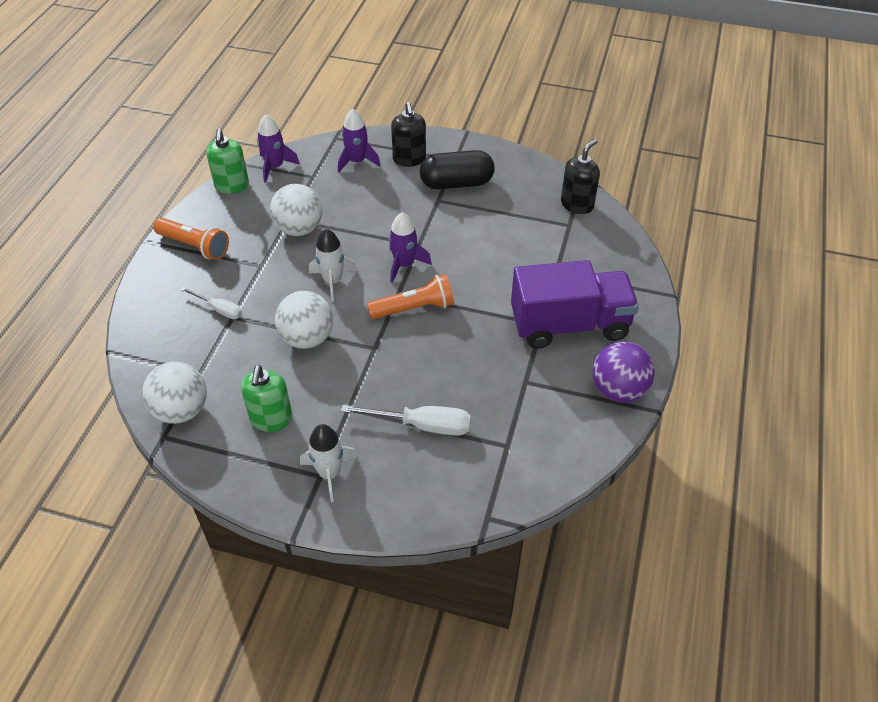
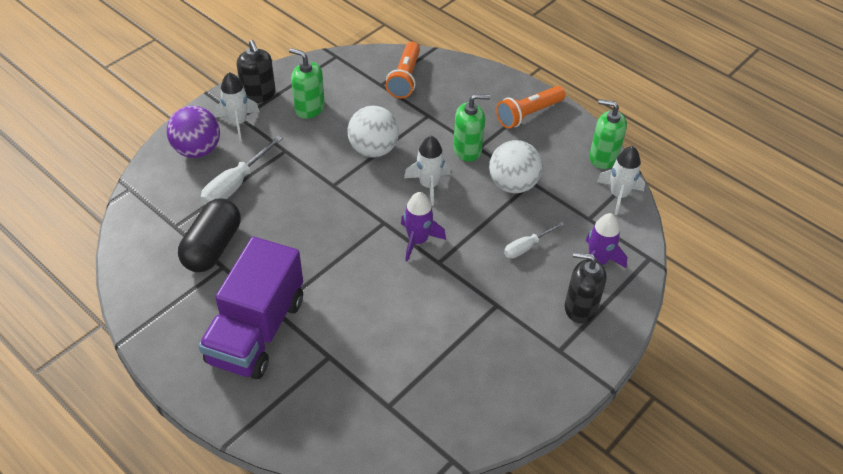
camera: 115 degrees right, 0 degrees up
white ball [142,362,207,424] -> none
white screwdriver [181,287,243,319] -> white screwdriver moved to [504,222,564,258]
purple rocket [257,115,300,183] -> white rocket [597,146,645,215]
orange flashlight [367,274,454,319] -> orange flashlight moved to [385,42,420,99]
black capsule [420,150,494,189] -> black capsule moved to [178,198,240,272]
black soap dispenser [561,139,600,214] -> black soap dispenser moved to [237,40,276,103]
purple ball [593,342,655,403] -> purple ball moved to [167,106,220,158]
none -> green soap dispenser [453,94,491,162]

